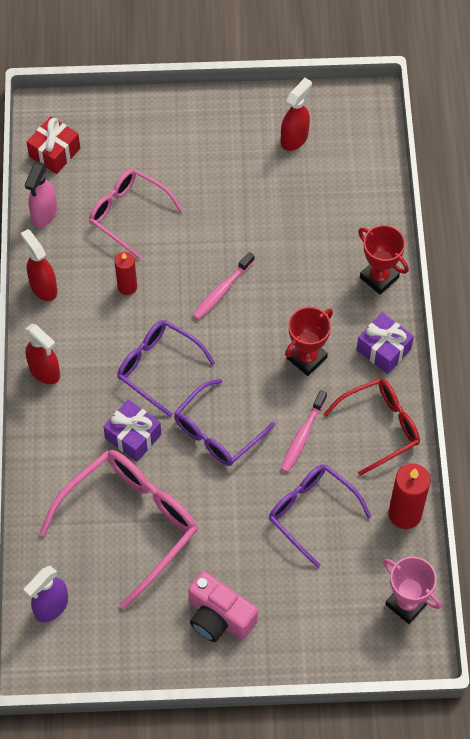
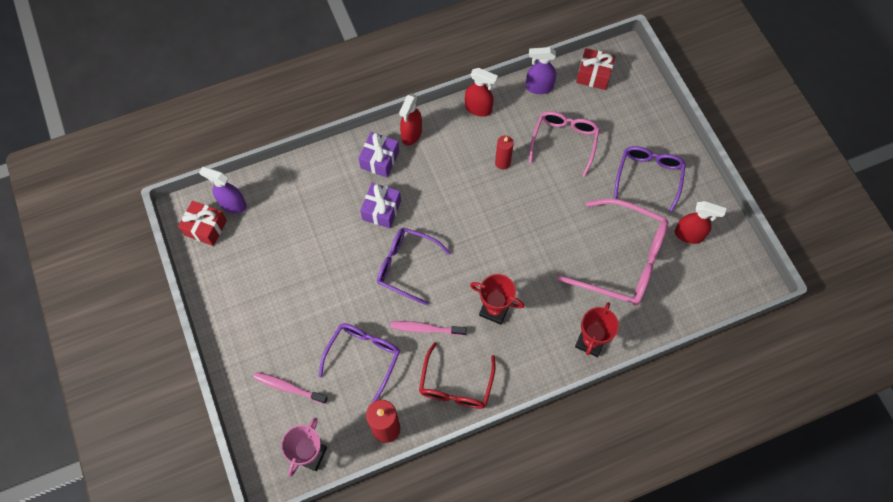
camera: 70 degrees right, 5 degrees up
red spray bottle [21,229,57,301] -> red spray bottle turned 75 degrees clockwise [465,68,498,117]
pink spray bottle [25,162,57,227] -> purple spray bottle [526,47,556,94]
pink glasses [40,450,198,609] -> pink glasses moved to [557,199,669,306]
purple glasses [117,320,215,417] -> purple glasses moved to [614,146,686,213]
pink camera [188,571,258,642] -> none
pink toothbrush [193,252,255,320] -> pink toothbrush moved to [254,372,328,404]
red glasses [323,378,420,476] -> red glasses turned 60 degrees clockwise [419,342,496,409]
purple gift [357,313,414,374] -> purple gift moved to [359,132,399,177]
none -> red gift [178,201,227,246]

